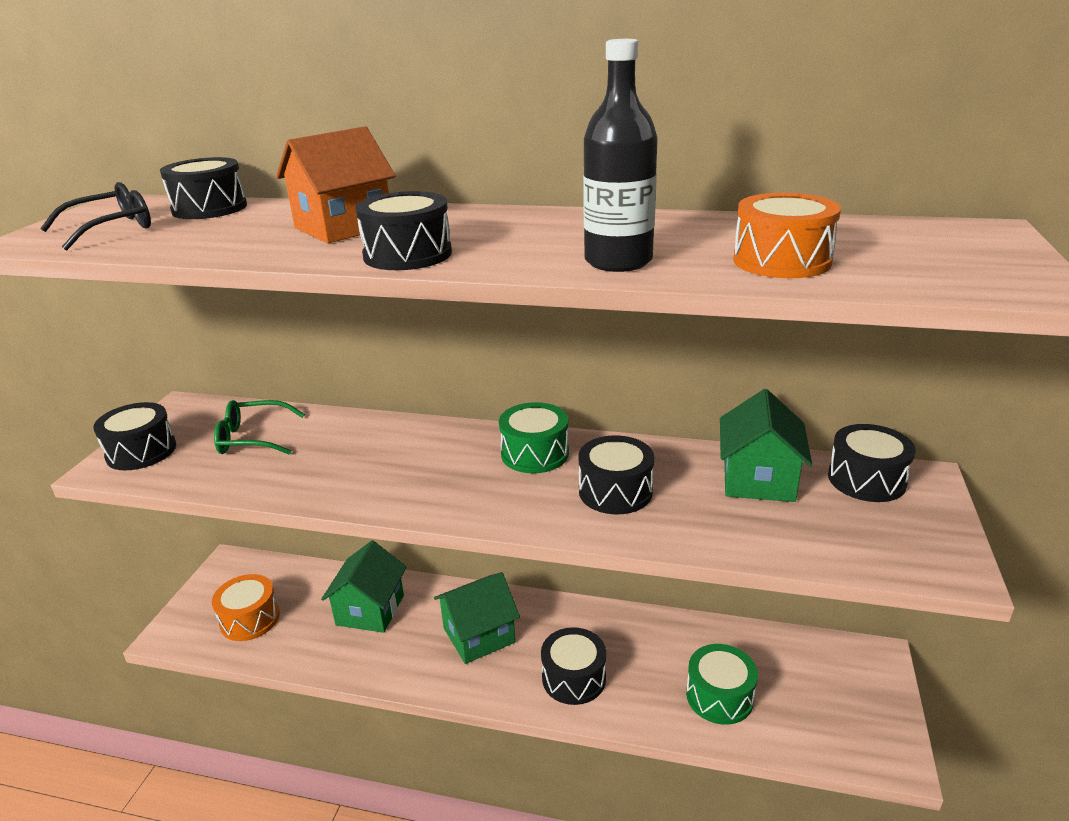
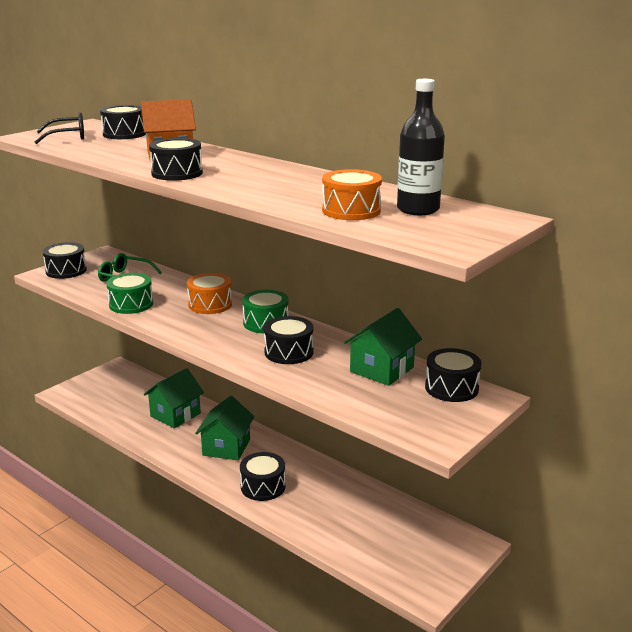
camera: 25 degrees right, 5 degrees down
orange drum [212,574,280,641] -> orange drum moved to [187,273,232,314]
green house [434,572,520,664] -> green house turned 75 degrees counterclockwise [195,396,254,460]
black bottle [583,39,658,272] -> black bottle moved to [397,79,445,215]
green drum [686,644,758,725] -> green drum moved to [106,273,153,314]

